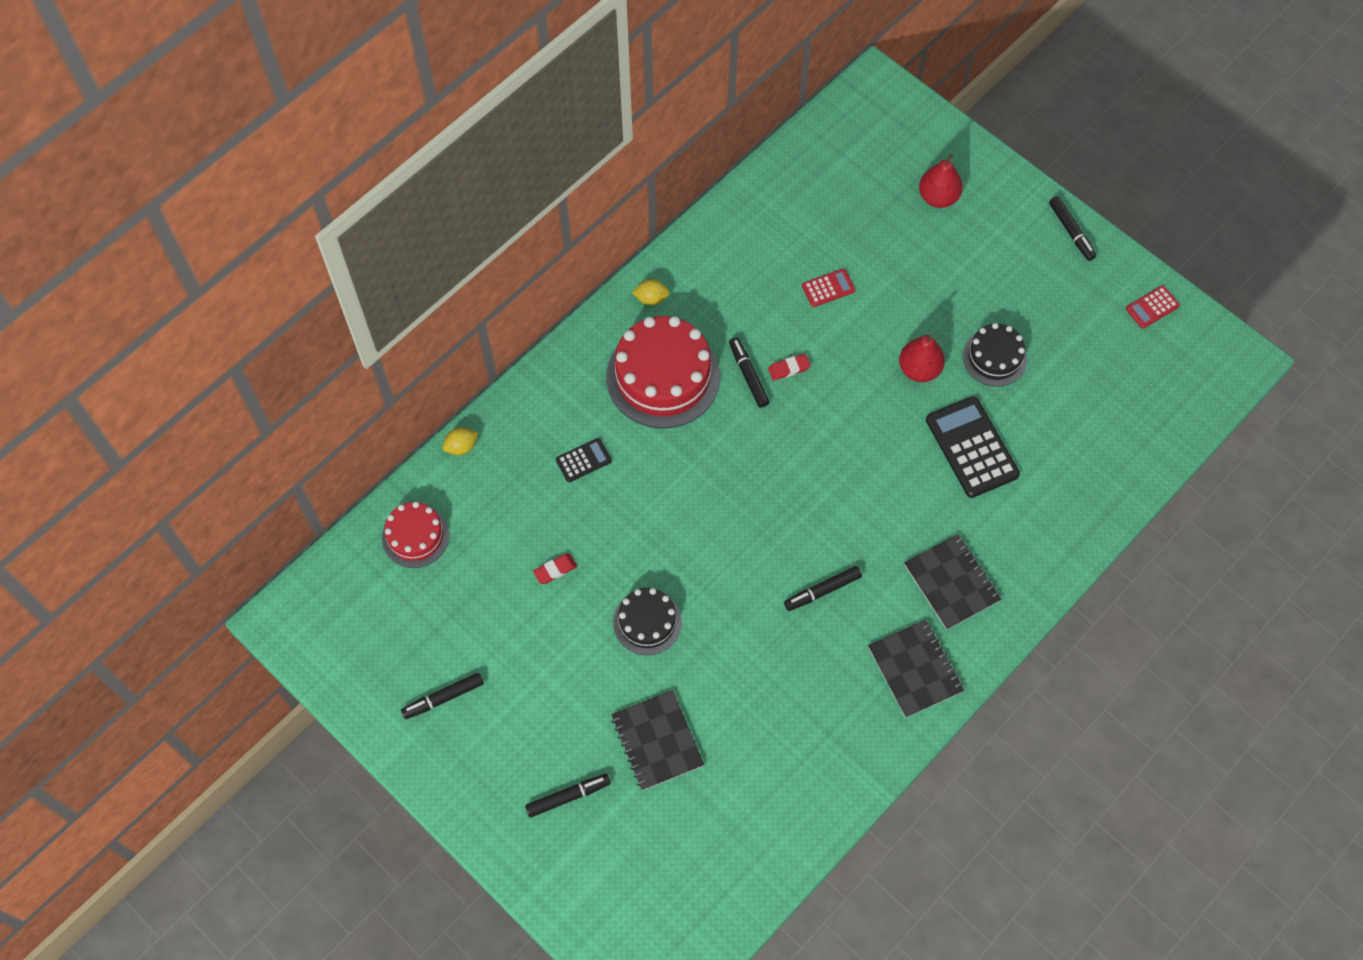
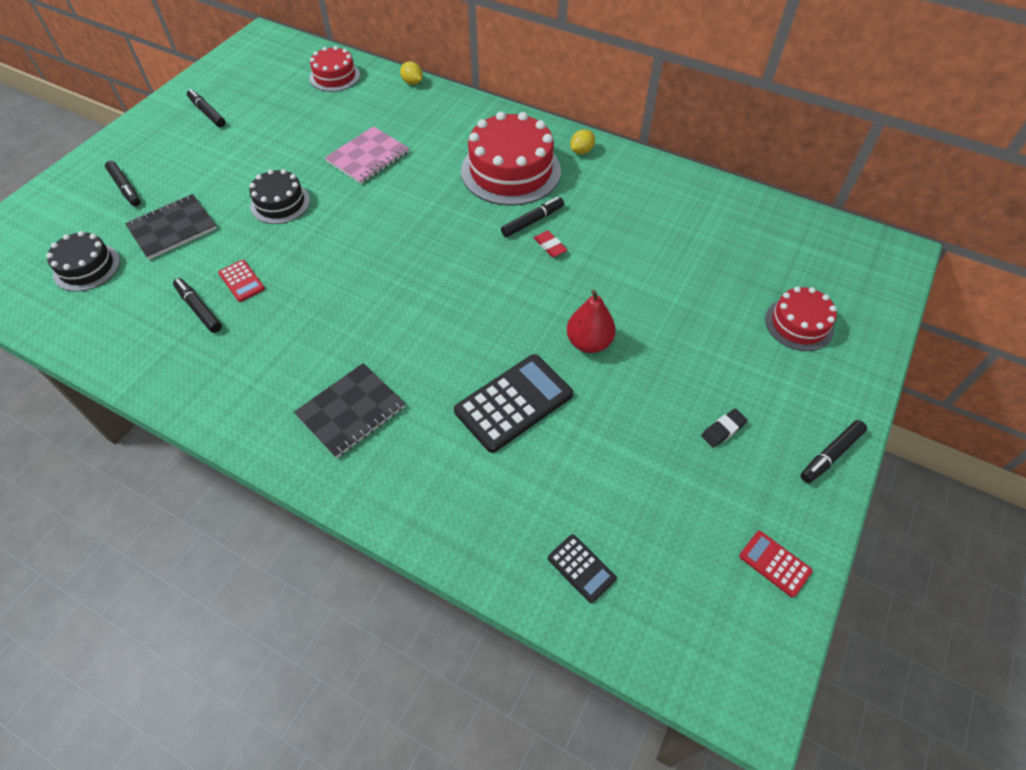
camera: 75 degrees right, 10 degrees down
red eraser [533,554,577,584] -> none
black calculator [556,438,612,482] -> black calculator moved to [548,534,617,603]
yellow lemon [632,279,670,306] -> yellow lemon turned 60 degrees clockwise [570,129,595,154]
black marker [784,566,862,611] -> black marker moved to [173,278,222,333]
red calculator [802,269,855,307] -> red calculator moved to [218,260,265,302]
black notebook [868,620,964,718] -> none
red pear [919,154,963,208] -> red cake [765,287,837,351]
black cake [963,323,1027,387] -> black cake moved to [46,231,120,292]
none -> pink notebook [325,126,409,184]
none -> black eraser [701,409,748,448]

